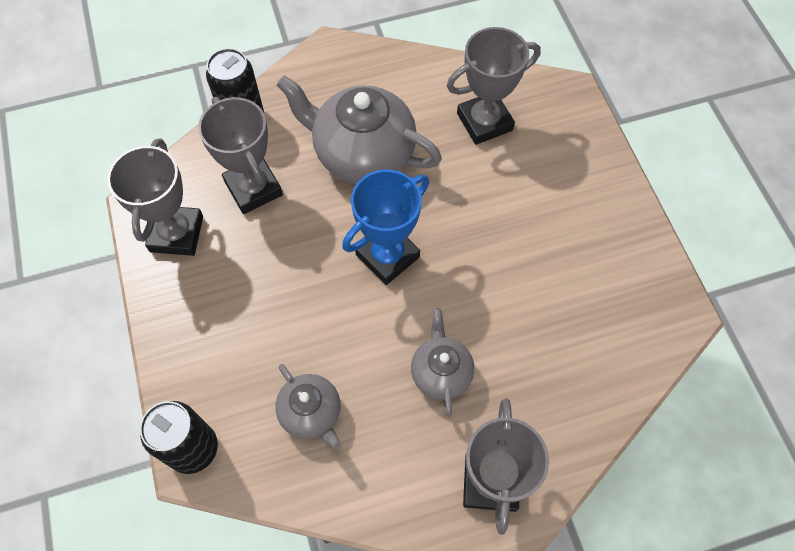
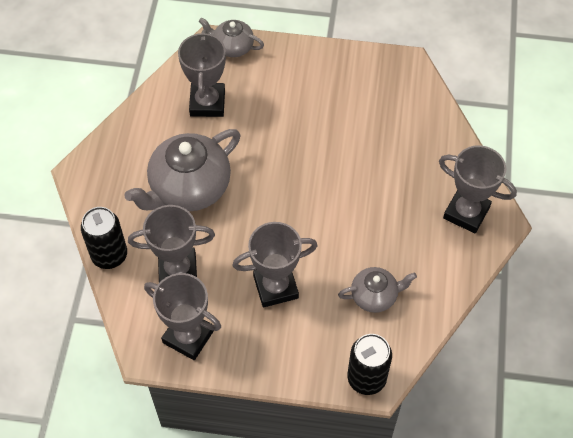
camera: 65 degrees left, 5 degrees down
blue trophy [342,169,429,285] -> none
grey teapot [411,308,474,417] -> grey teapot moved to [199,18,264,57]
none -> grey trophy [232,222,318,307]

